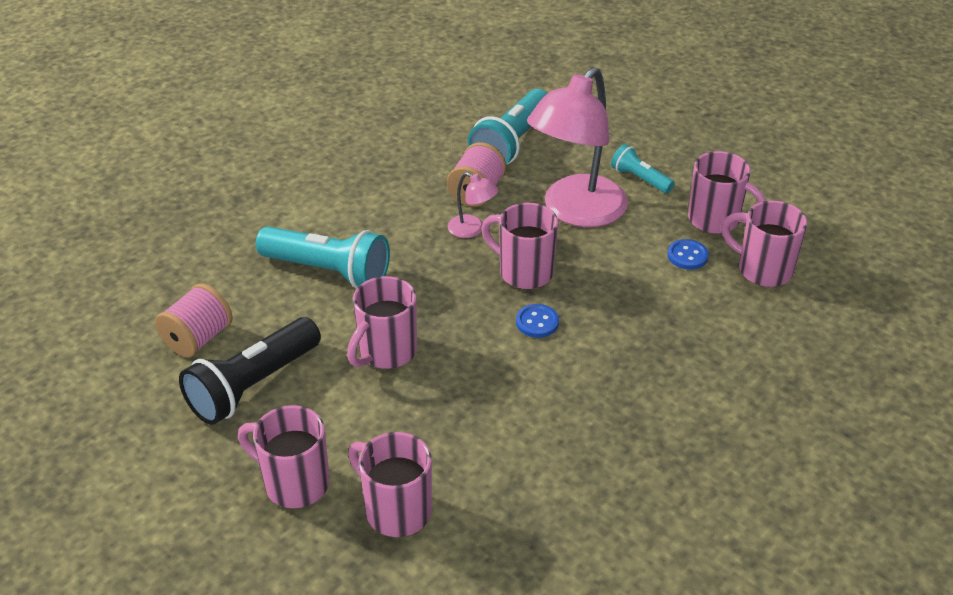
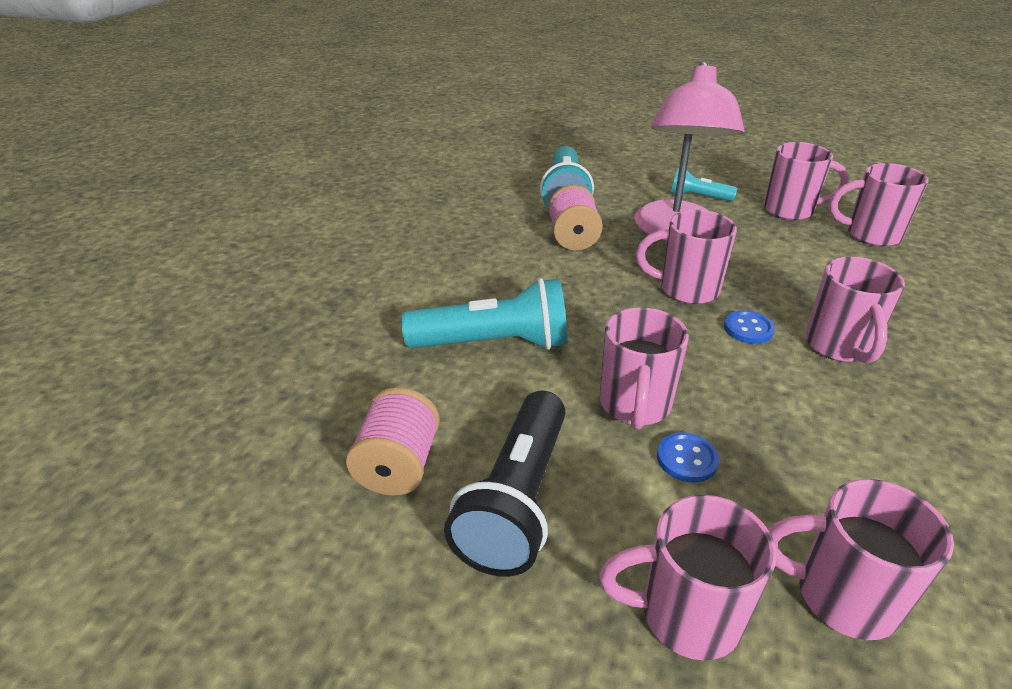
camera: 25 degrees left, 5 degrees down
pink lamp [448,172,498,238] -> none
blue button [667,239,709,270] -> blue button moved to [657,432,719,483]
none -> pink mug [805,257,905,364]

